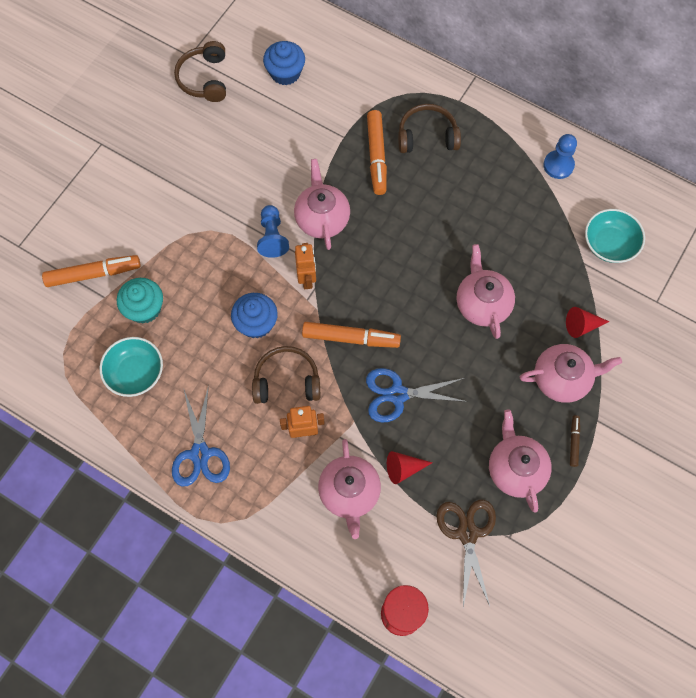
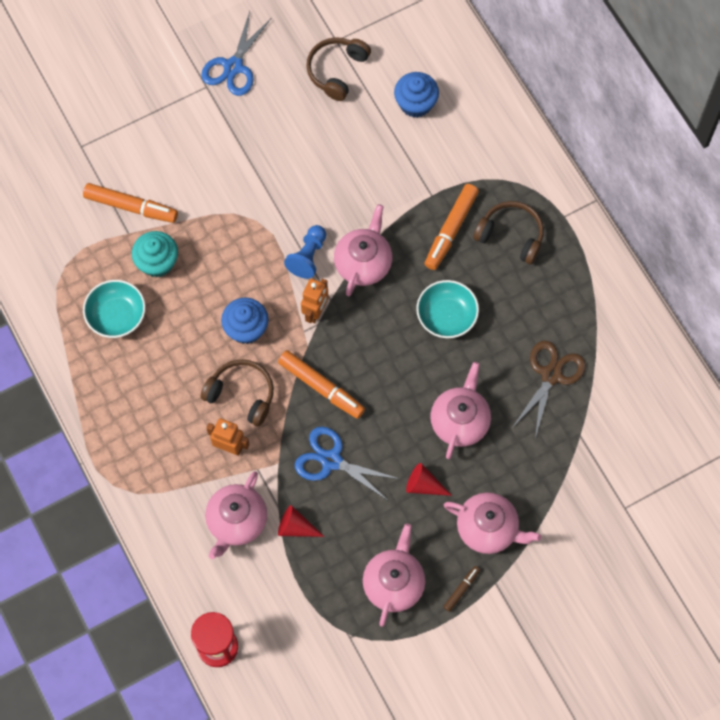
camera: 30 degrees right, 0 degrees up
blue scissors [172,385,230,487] -> blue scissors moved to [201,11,271,96]
brown scissors [436,500,496,607] -> brown scissors moved to [512,341,586,438]
blue pawn [543,134,577,179] -> none
red cone [566,307,609,338] -> red cone moved to [406,463,452,496]
turquoise bowl [585,209,645,263] -> turquoise bowl moved to [416,280,479,338]

